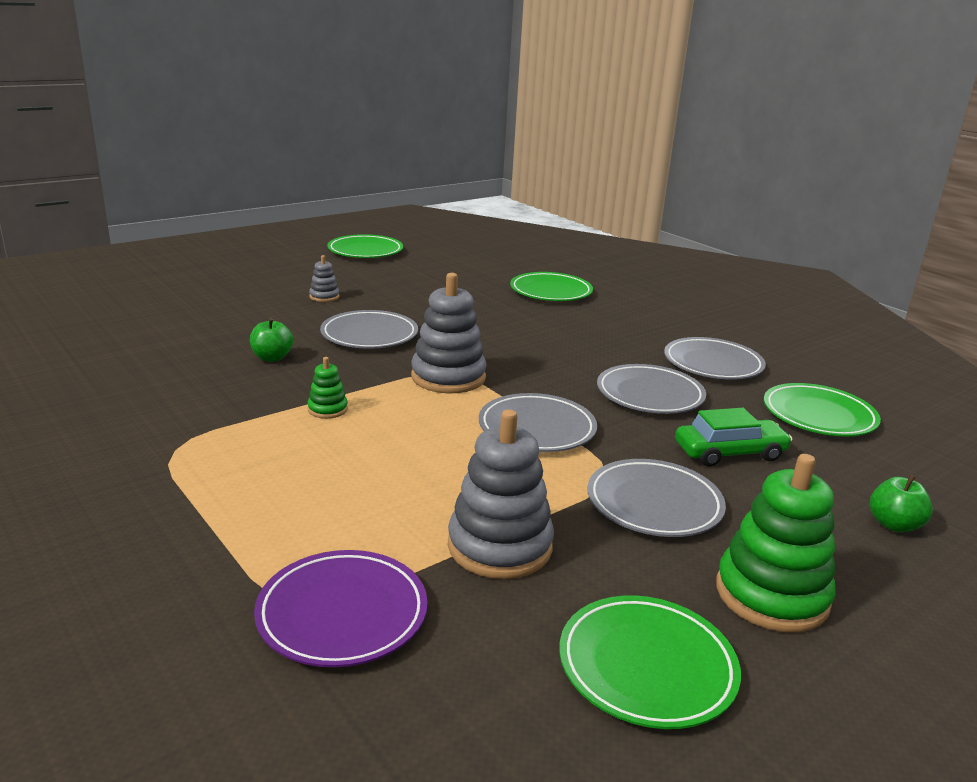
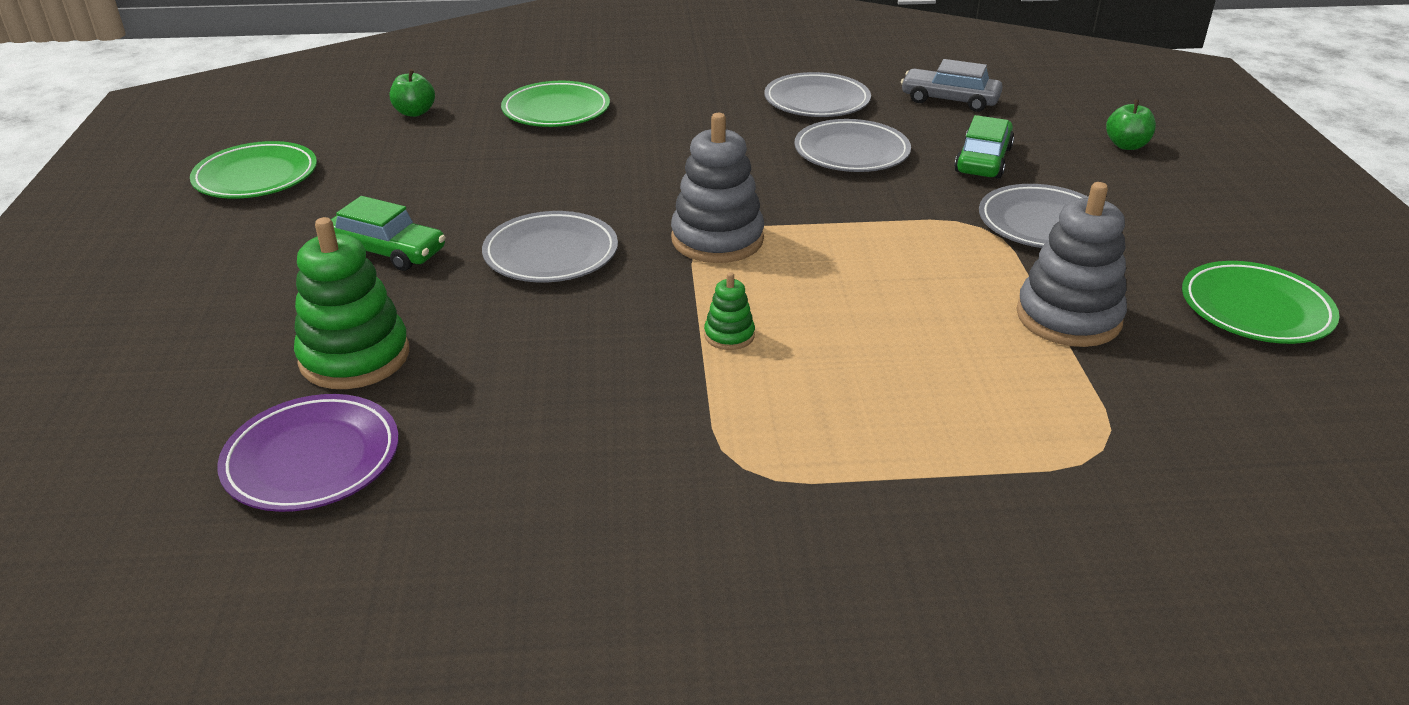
camera: 55 degrees left, 10 degrees up
green apple [250,318,293,362] -> green apple moved to [390,69,435,117]
purple plate [254,550,428,667] -> purple plate moved to [217,394,399,512]
grey stacking toy [309,255,339,302] -> green car [331,196,446,271]
grey plate [479,393,597,452] -> none
green stacking toy [716,454,836,632] -> green stacking toy moved to [294,217,409,389]
green plate [764,383,881,437] -> grey car [901,59,1003,112]

